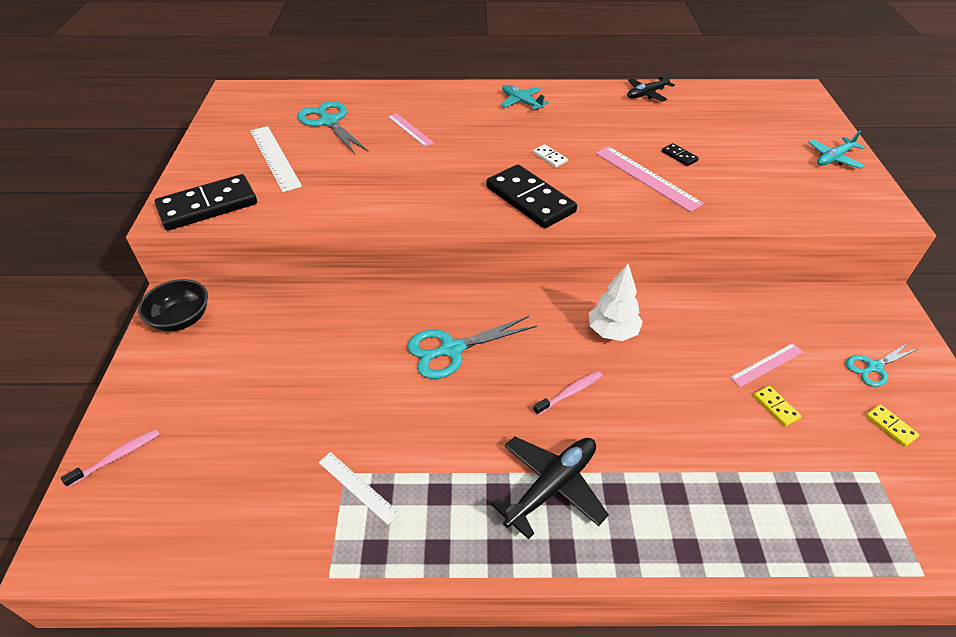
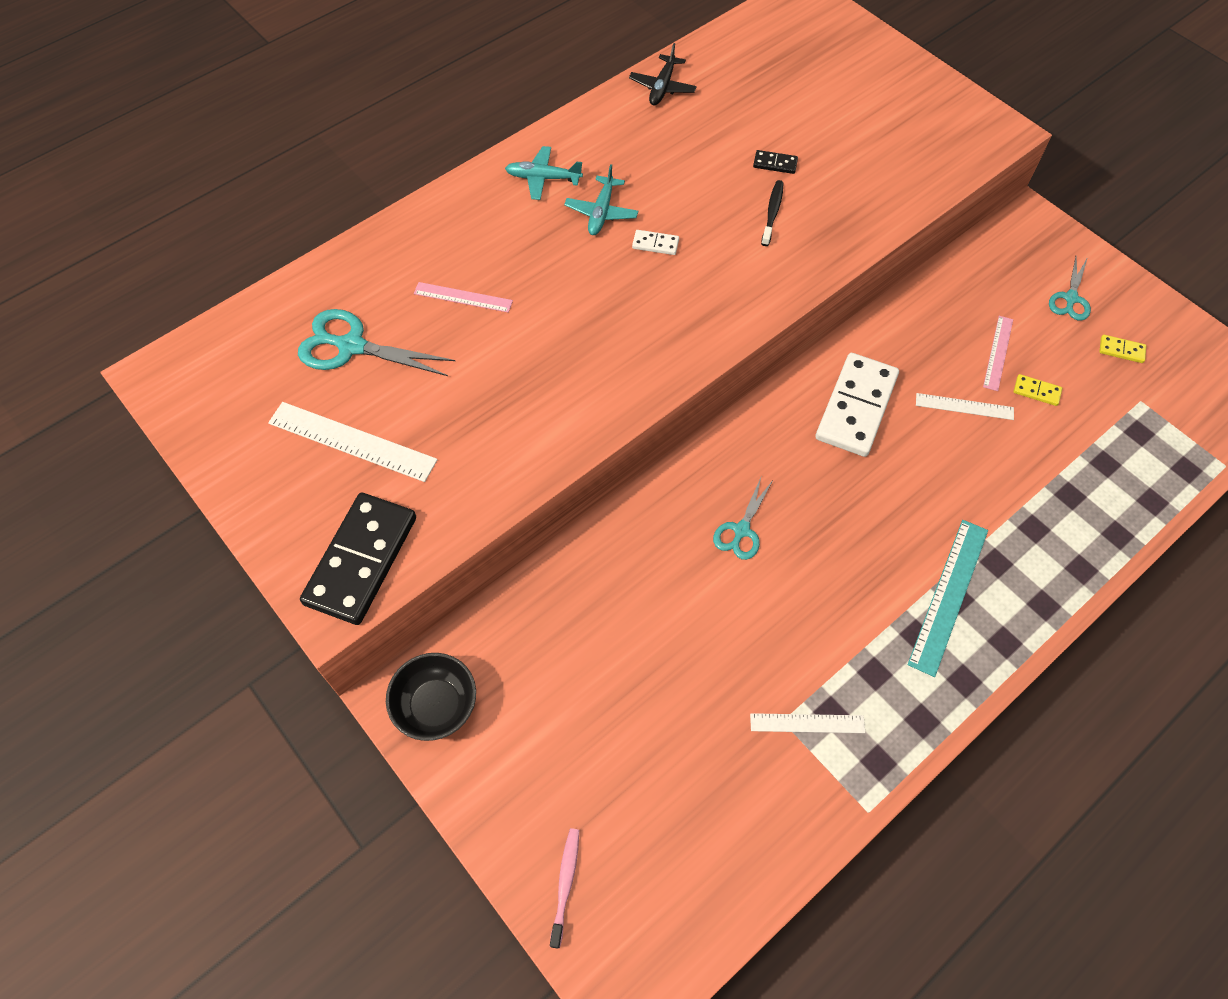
camera: 40 degrees left, 15 degrees up
turquoise scissors [407,316,537,379] -> turquoise scissors [713,478,773,560], size x0.62
black domino [486,164,577,229] -> none
black plane [491,437,609,539] -> turquoise ruler [908,520,988,677]
pink toothbrush [533,371,602,415] -> none
white tree [589,264,643,341] -> white domino [816,353,899,457]
pink ruler [596,146,704,212] -> black toothbrush [761,180,783,246]
turquoise plane [808,131,865,169] -> turquoise plane moved to [564,164,638,235]
none -> white ruler [916,393,1014,420]

